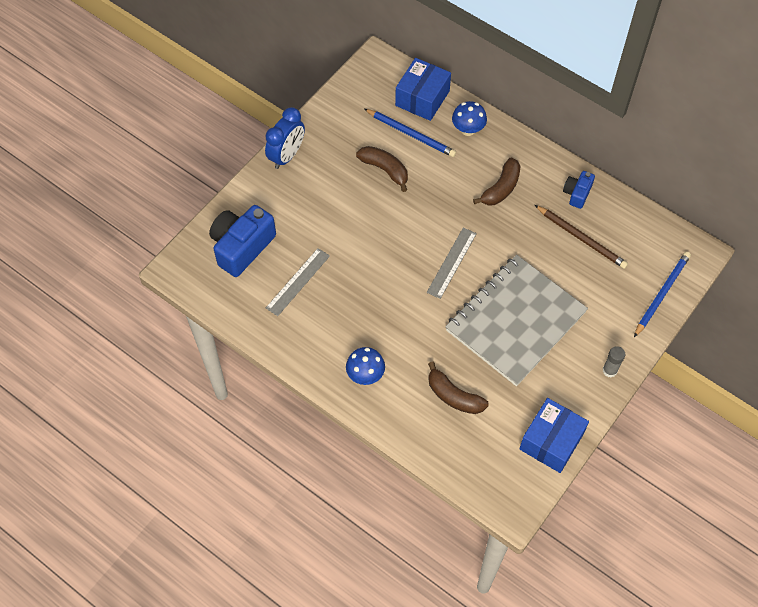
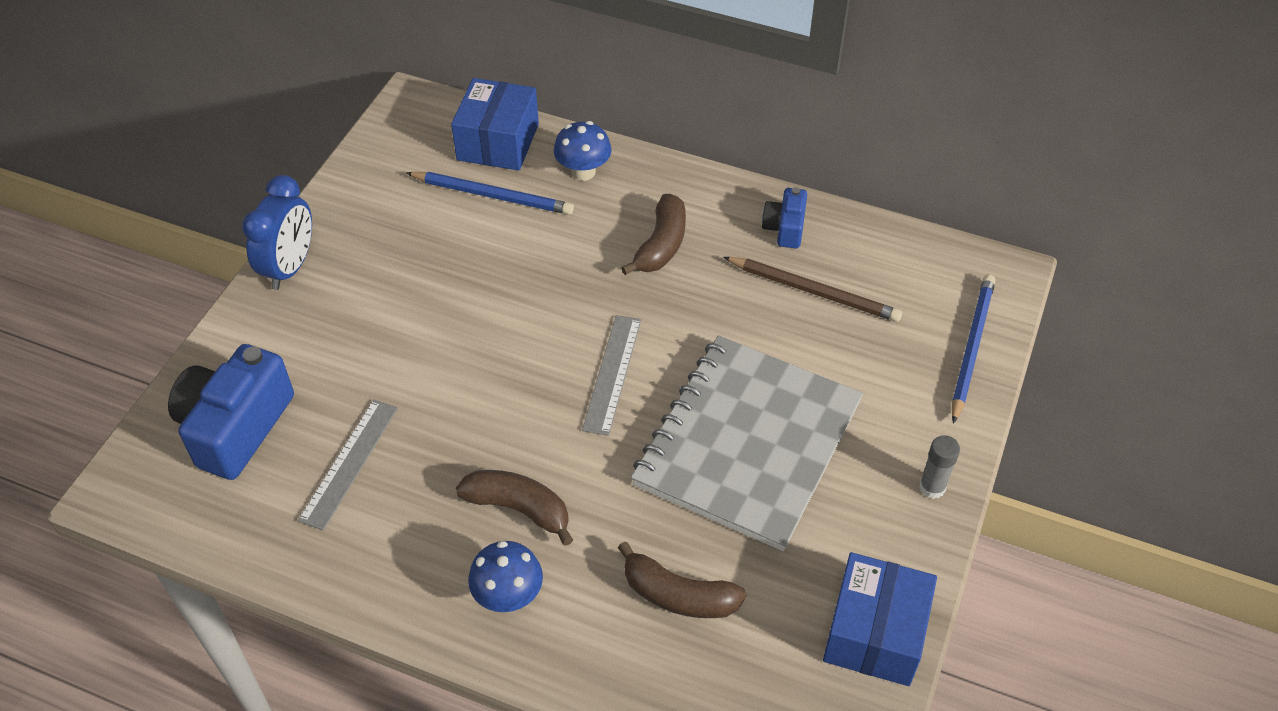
camera: 15 degrees left, 10 degrees down
brown banana [356,146,408,192] -> brown banana moved to [456,470,573,546]

